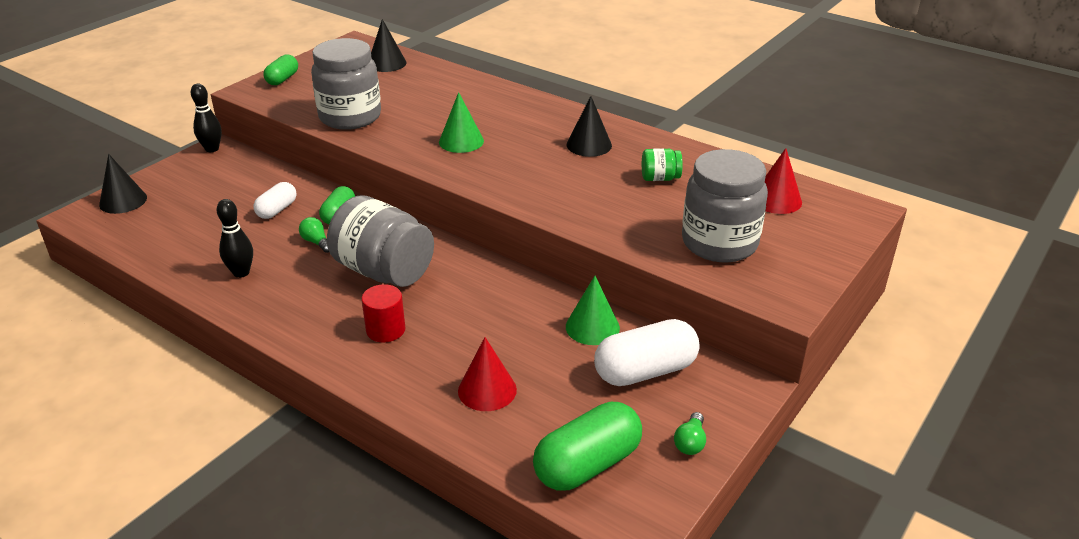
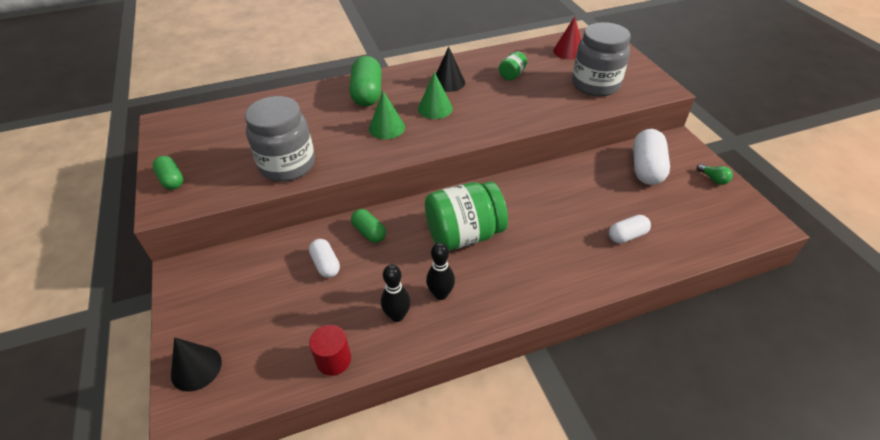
camera: 55 degrees left, 10 degrees up
black bowling pin [191,84,222,152] -> black bowling pin moved to [426,243,455,300]
green light bulb [299,217,329,253] -> none
grey jar [327,196,434,287] -> green jar [425,181,508,251]
red cylinder [361,284,405,342] -> red cylinder moved to [309,325,351,376]
black cone [371,19,407,72] -> none
red cone [458,337,517,411] -> white capsule [609,215,651,243]
green capsule [533,402,642,491] -> green capsule moved to [349,56,382,106]
green cone [566,276,620,345] -> green cone moved to [418,72,453,119]

